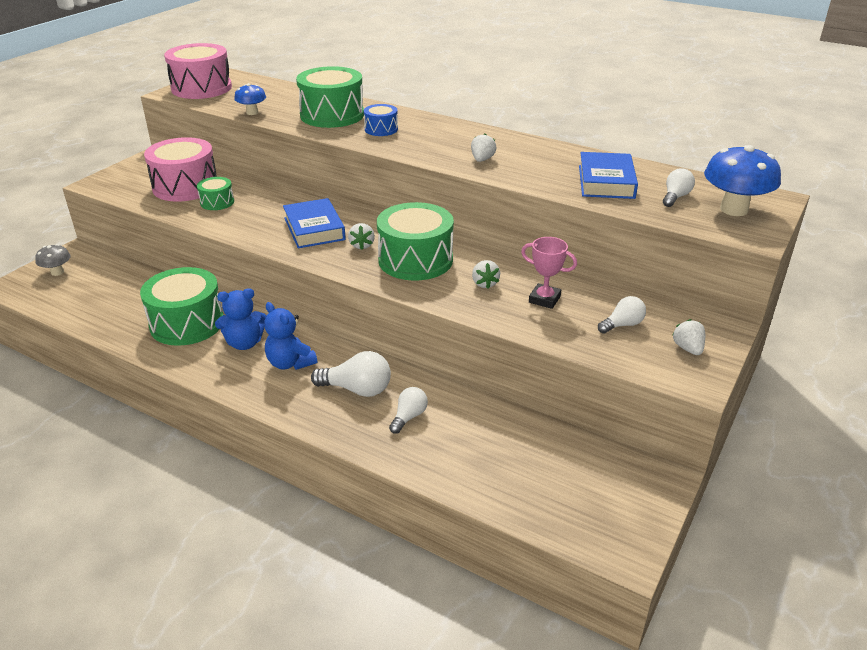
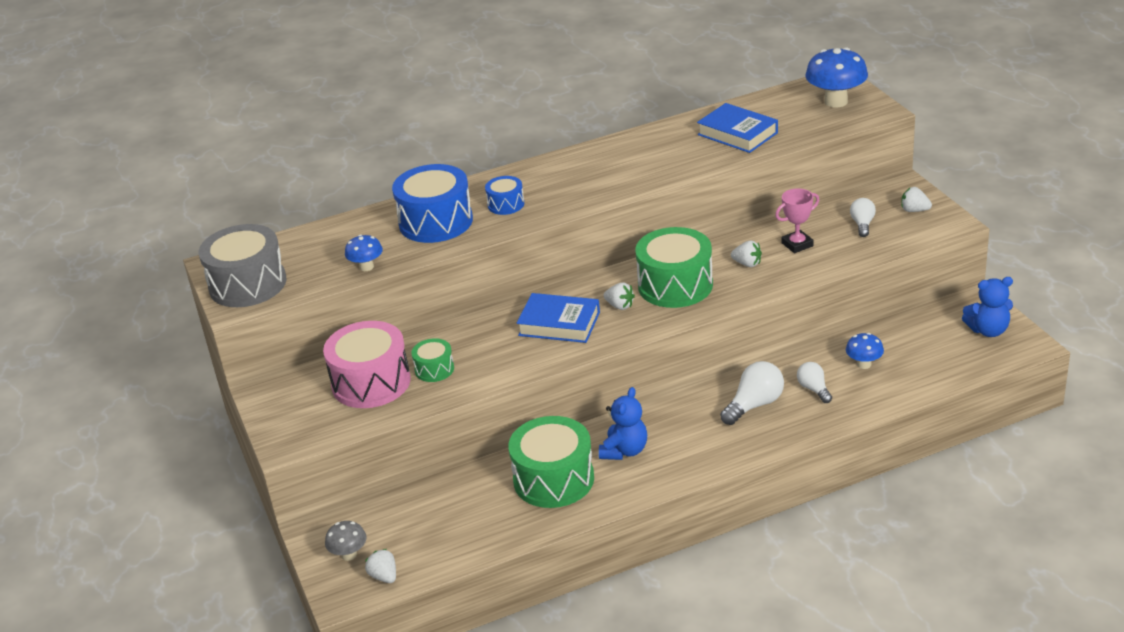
camera: 50 degrees left, 0 degrees up
pink drum [164,43,232,99] -> grey drum [199,224,287,307]
blue teddy bear [264,302,317,370] -> blue teddy bear moved to [962,277,1013,337]
green drum [296,66,364,128] -> blue drum [392,164,473,243]
white strawberry [471,133,497,162] -> white strawberry moved to [365,549,396,583]
white light bulb [663,168,695,207] -> none
none -> blue mushroom [846,333,884,369]

